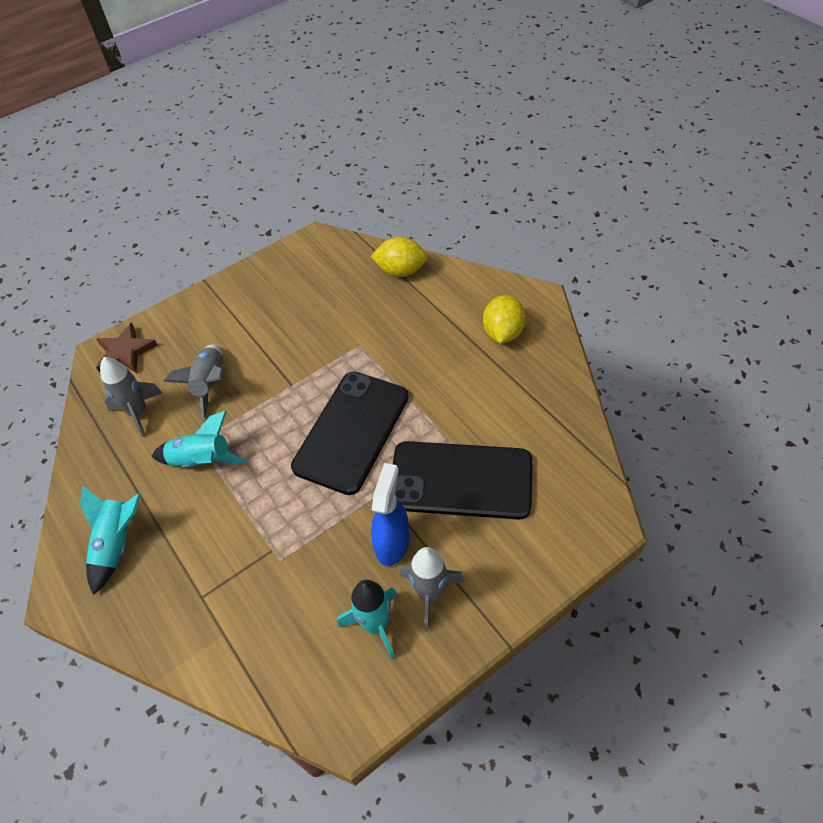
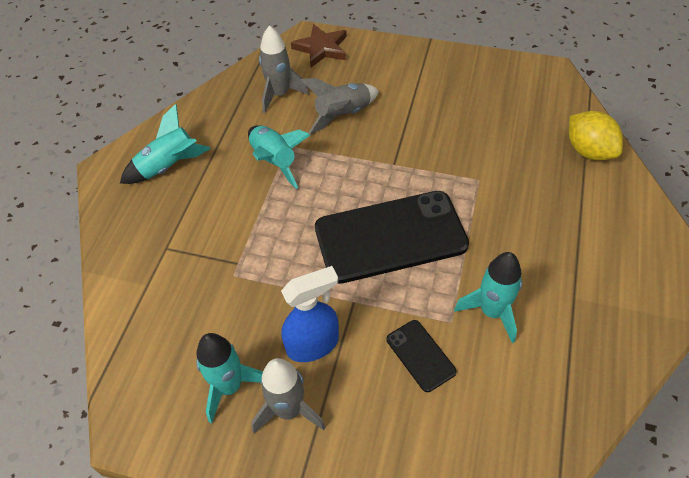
camera: 50 degrees right, 0 degrees up
black phone [393,441,532,520] -> black phone [386,320,457,392], size x0.45
yellow lemon [483,295,526,343] -> none
none -> turquoise rocket [454,252,522,343]

